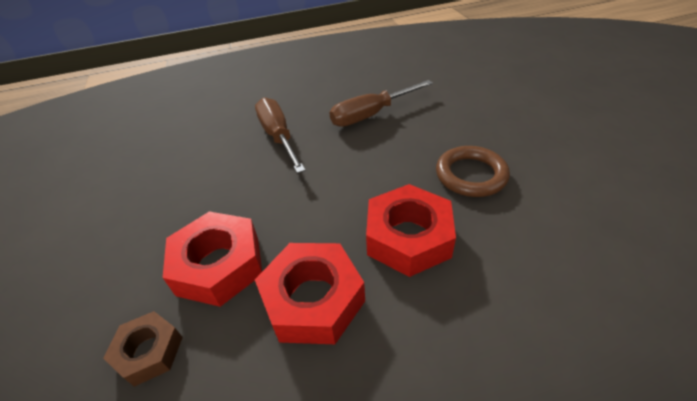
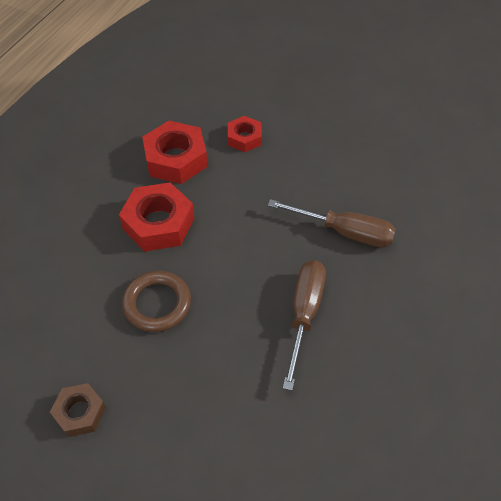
camera: 130 degrees right, 10 degrees up
brown nut [103,311,183,387] -> brown nut moved to [50,383,106,437]
red nut [163,211,262,307] -> red nut [228,116,262,152], size x0.59

